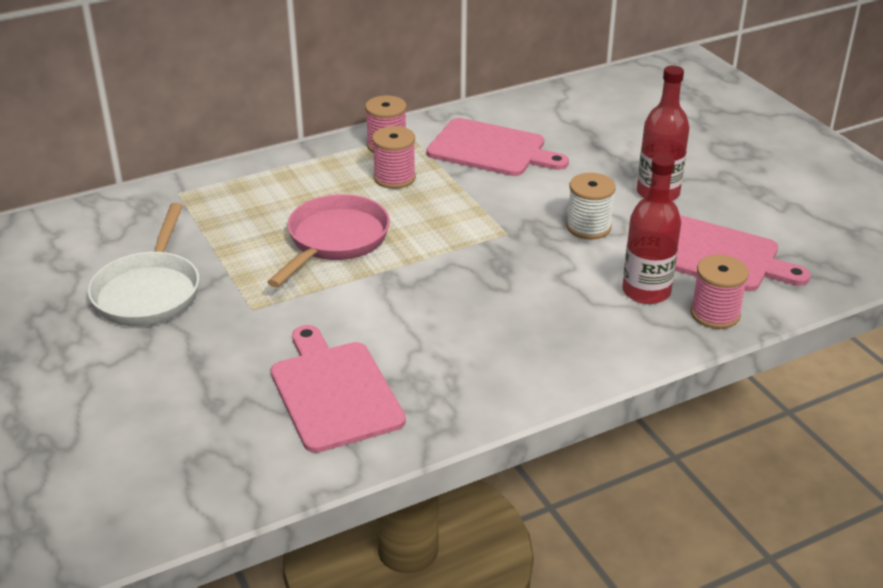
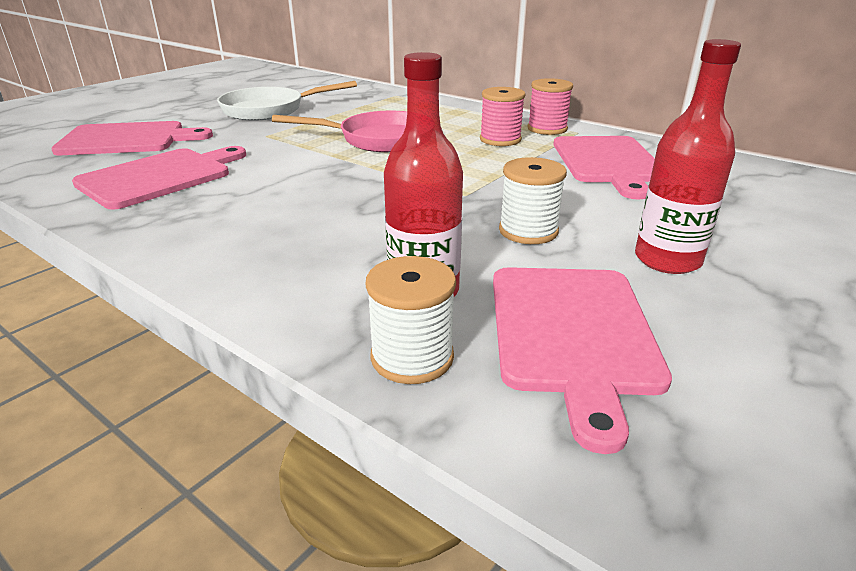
camera: 65 degrees right, 5 degrees down
pink spool [690,255,749,329] -> white spool [366,256,456,384]
none -> pink cutting board [51,121,213,155]

